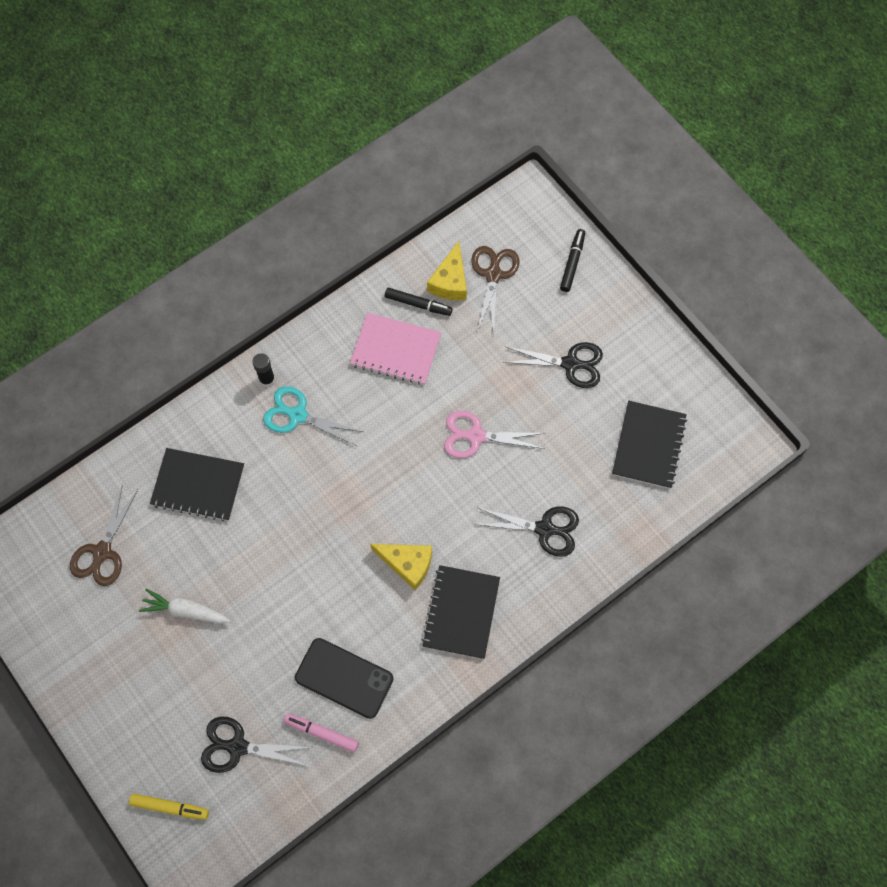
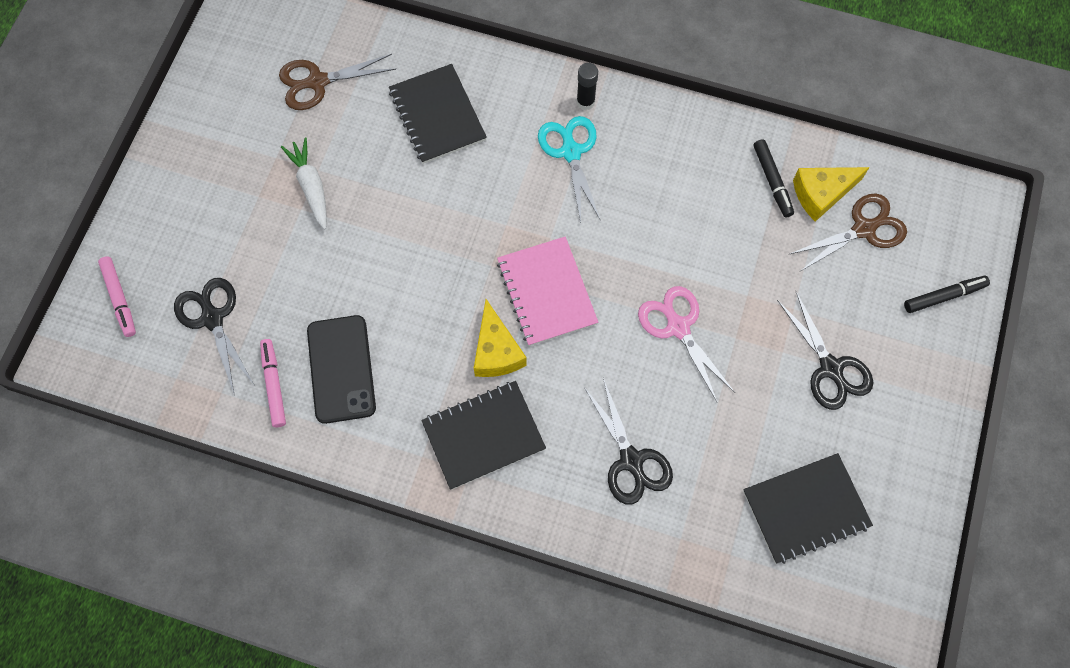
camera: 55 degrees right, 0 degrees up
yellow marker [129,794,209,820] -> pink marker [98,256,136,337]
pink notebook [350,313,442,385] -> pink notebook moved to [497,236,598,346]

